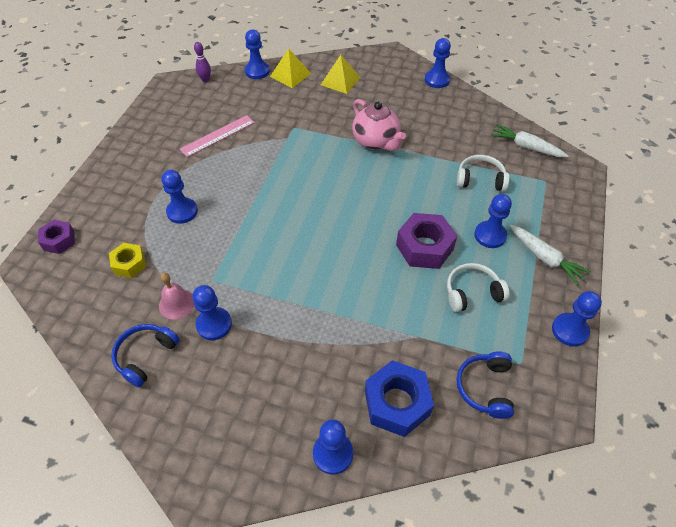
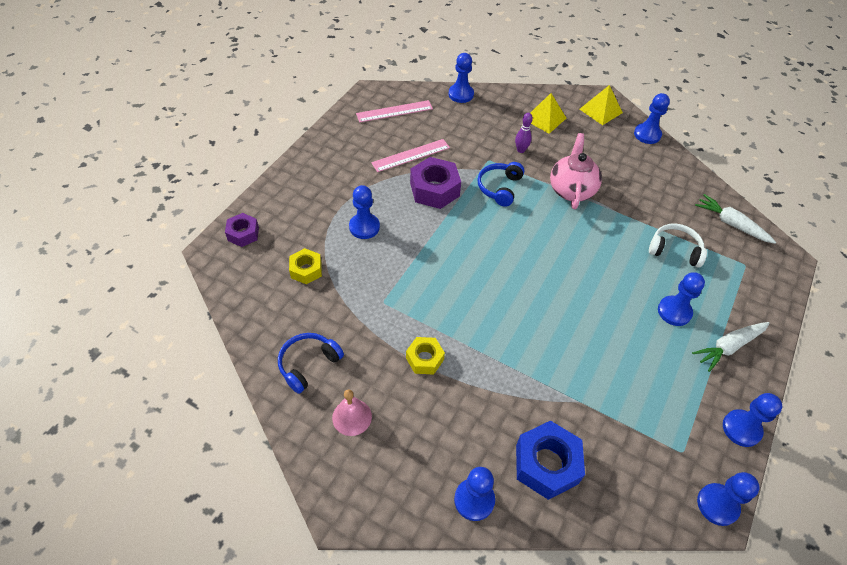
camera: 10 degrees right, 0 degrees up
pink bell [159,273,195,320] -> pink bell moved to [332,389,372,436]
blue pawn [193,285,232,340] -> blue pawn moved to [697,472,760,526]
purple bowling pin [194,42,211,82] -> purple bowling pin moved to [515,113,533,153]
yellow pyramid [270,49,311,88] -> yellow pyramid moved to [580,85,623,125]
pink teapot [352,99,406,151] -> pink teapot turned 150 degrees counterclockwise [550,133,602,209]
purple nut [396,213,457,269] -> purple nut moved to [410,157,461,209]
white headphones [447,263,510,312] -> none
blue headphones [457,351,514,419] -> blue headphones moved to [477,162,525,207]
white carrot [510,225,590,285] -> white carrot turned 90 degrees clockwise [692,322,770,372]
none -> pink ruler [356,100,433,123]
none -> yellow nut [406,337,445,375]

